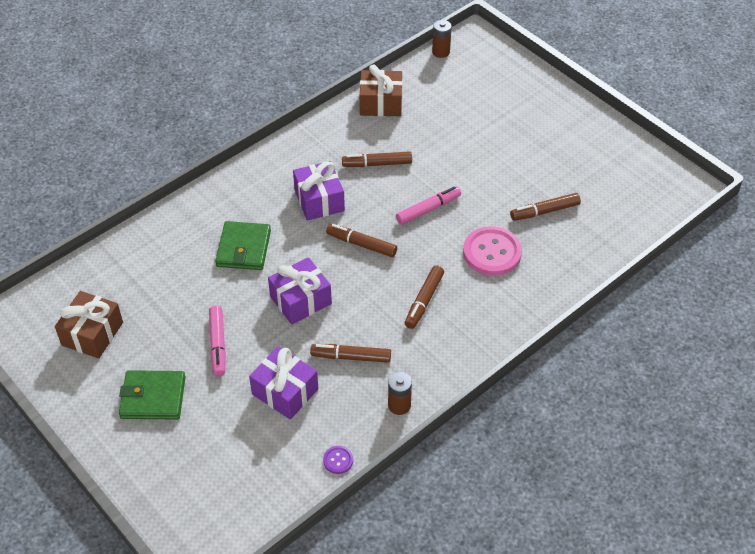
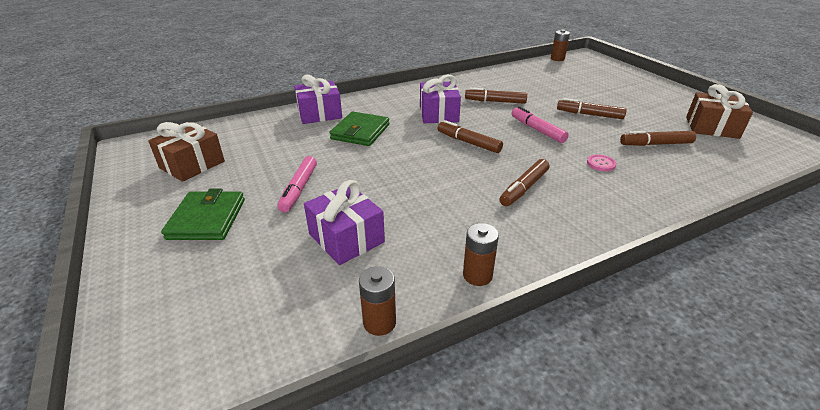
camera: 15 degrees right, 15 degrees down
green wallet [119,370,186,420] -> green wallet turned 75 degrees clockwise [161,188,245,240]
purple gift [268,257,332,324] -> purple gift moved to [294,74,342,124]
brown marker [310,344,391,363] -> brown marker moved to [557,98,627,119]
purple button [323,446,353,474] -> brown battery [359,266,396,336]
brown gift [360,65,403,116] -> brown gift moved to [686,84,753,139]
pink marker [396,186,461,225] -> pink marker turned 105 degrees counterclockwise [512,106,569,143]
pink button [463,226,522,276] -> pink button [587,154,616,171], size x0.45

